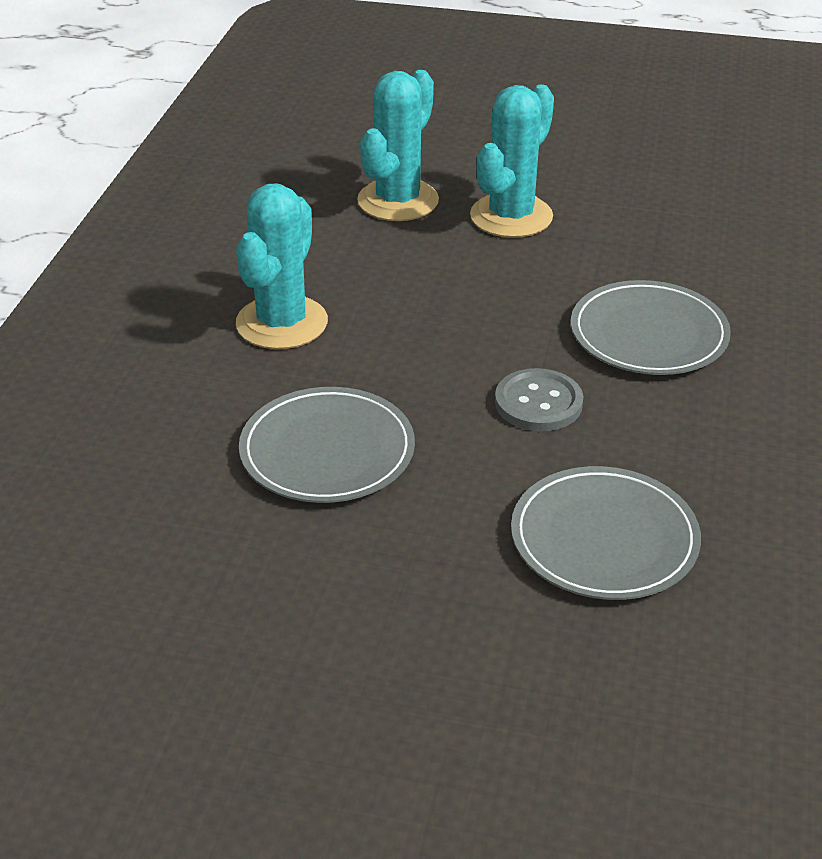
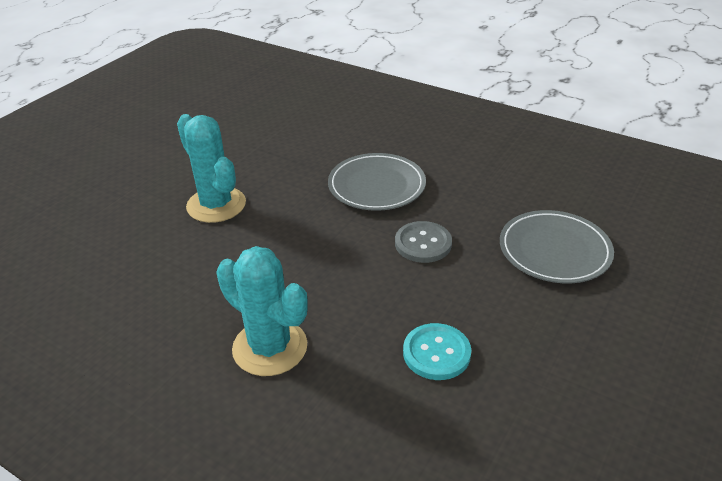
camera: 70 degrees left, 0 degrees up
grey plate [239,387,415,503] -> turquoise button [403,323,471,380]
turquoise cactus [357,70,439,221] -> none

